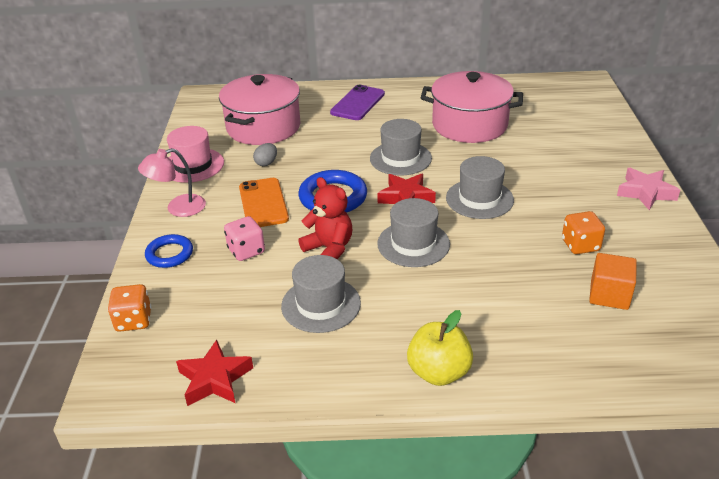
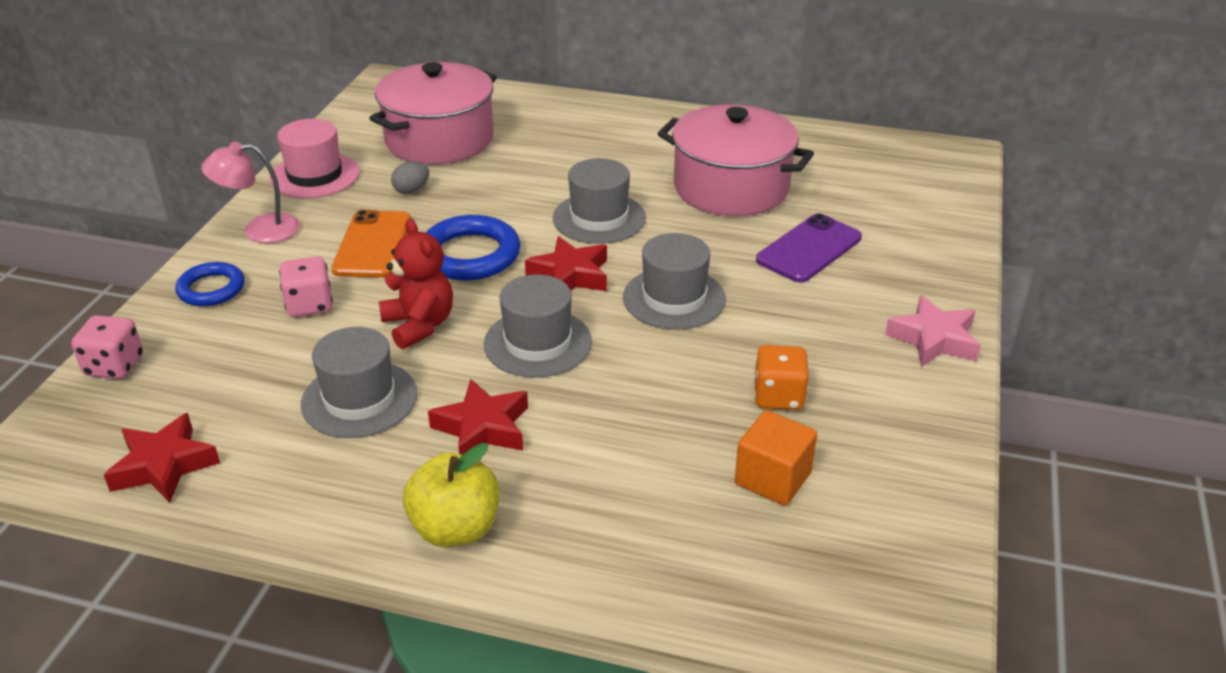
camera: 15 degrees right, 0 degrees up
orange dice [108,284,151,332] -> pink dice [71,315,143,379]
purple phone [330,85,385,120] -> purple phone moved to [756,213,862,283]
none -> red star [428,379,528,455]

